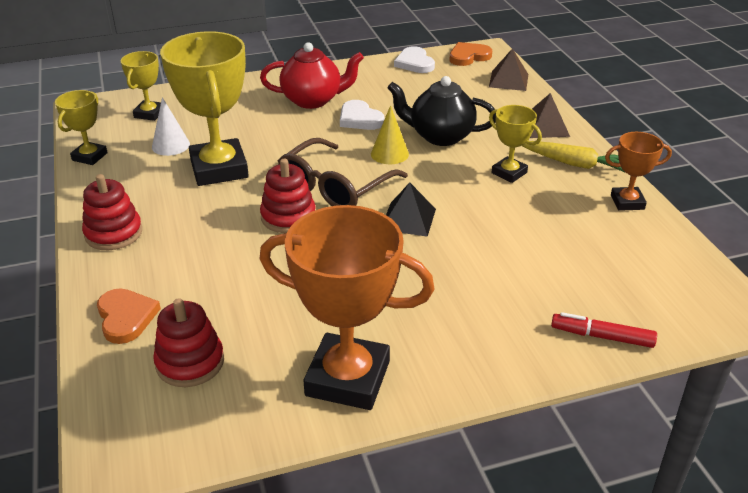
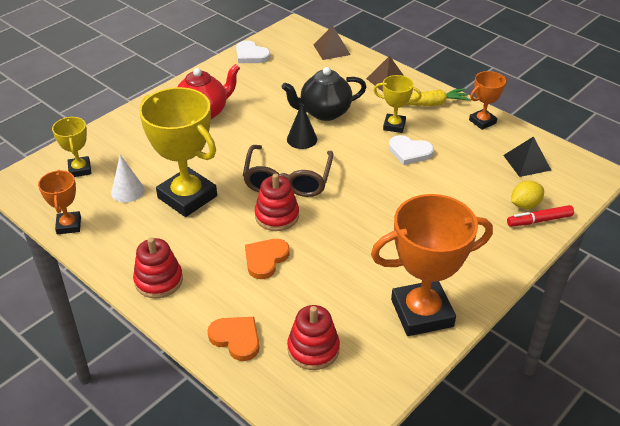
camera: 30 degrees left, 5 degrees up
yellow trophy [55,90,108,165] -> orange trophy [38,170,81,234]
white heart [340,100,384,130] -> white heart moved to [389,135,434,165]
yellow cone [371,105,409,164] -> black cone [287,103,317,149]
black pyramid [386,182,436,237] -> black pyramid moved to [503,136,551,177]
orange heart [449,42,492,66] -> orange heart moved to [245,239,290,279]
none -> yellow lemon [511,181,544,209]

